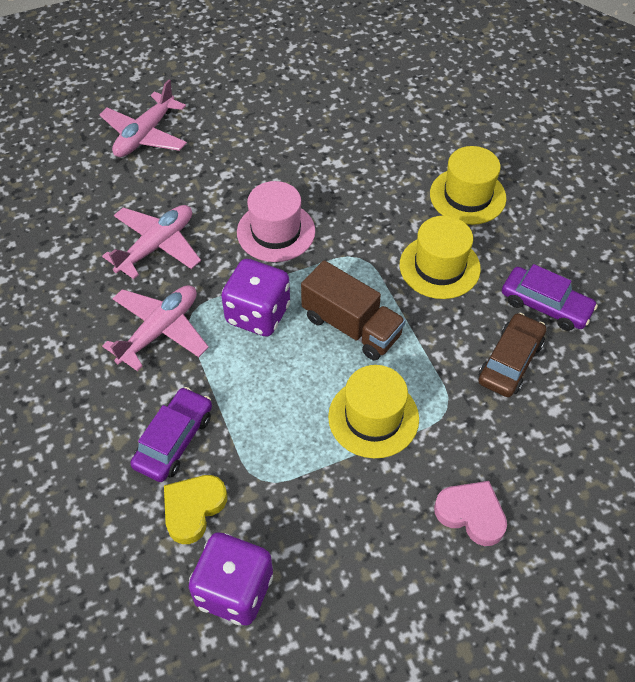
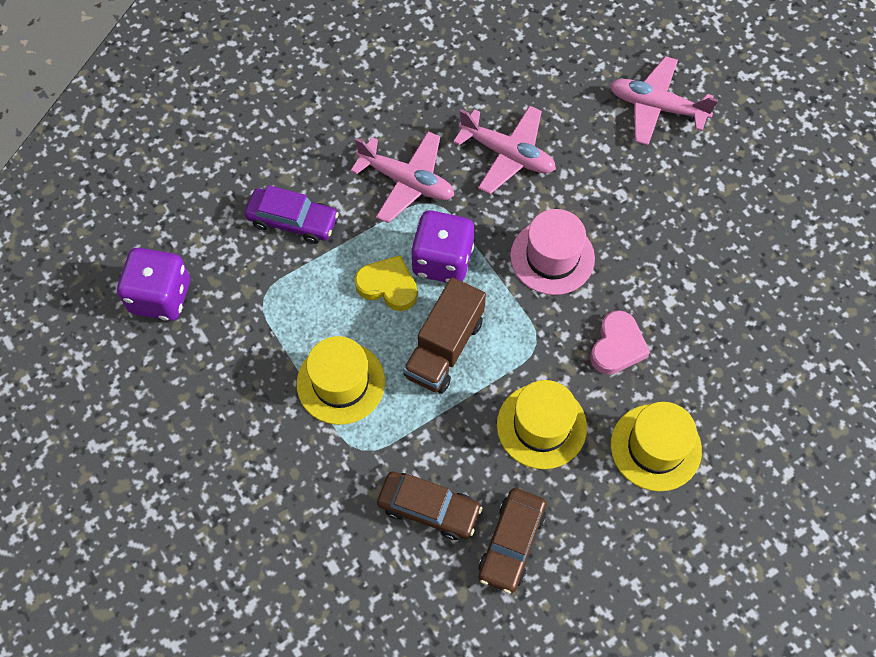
camera: 80 degrees right, 10 degrees up
yellow heart [164,475,227,544] -> yellow heart moved to [355,255,418,311]
pink heart [434,481,507,546] -> pink heart moved to [590,310,650,375]
purple car [502,264,598,331] -> brown car [479,488,546,594]

